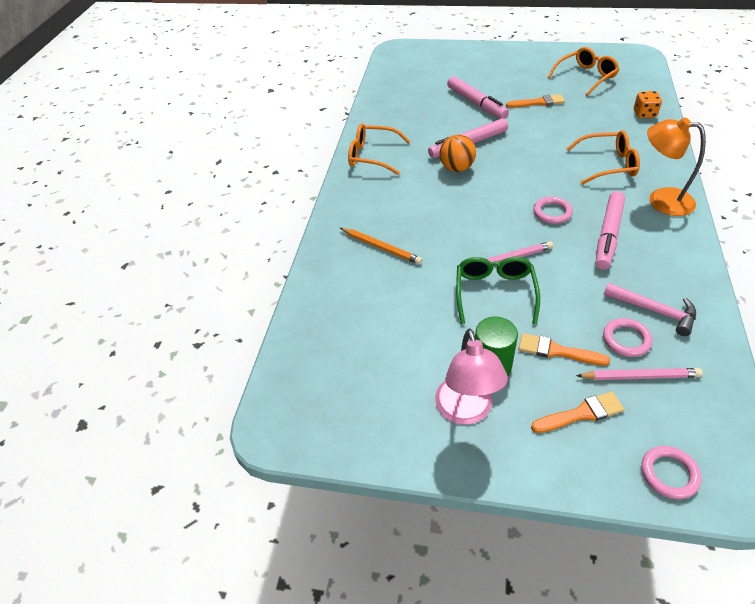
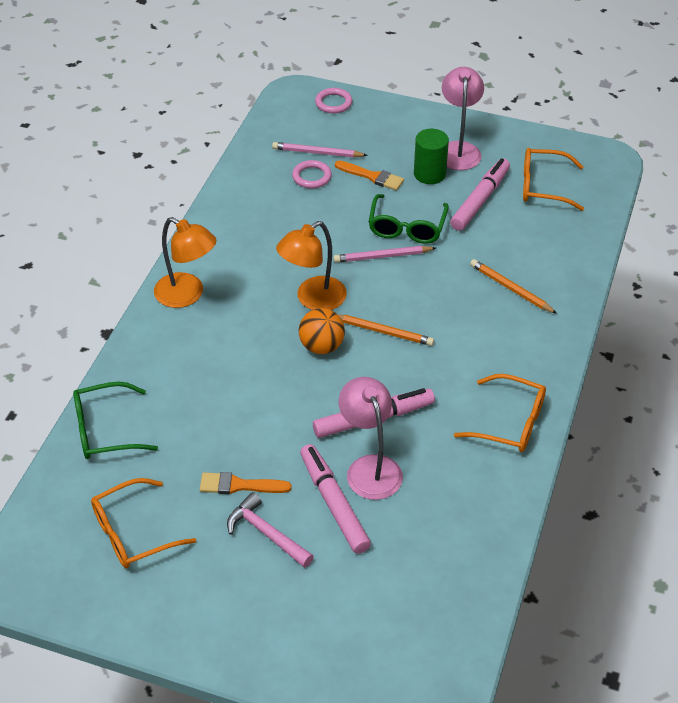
camera: 175 degrees left, 0 degrees up
orange ball [439,135,476,172] -> orange ball moved to [299,308,345,354]
orange brush [531,392,624,433] -> none
pink ring [533,197,573,224] -> orange lamp [276,221,347,310]
orange glasses [566,130,640,185] -> orange glasses moved to [523,148,584,211]
pink marker [596,191,625,270] -> pink marker moved to [450,158,510,231]
pink hammer [603,283,696,336] -> pink hammer moved to [227,492,314,568]
orange dice [634,91,662,118] -> green glasses [73,382,158,459]
none -> orange pencil [338,314,434,346]
none -> pink lamp [339,377,403,500]

